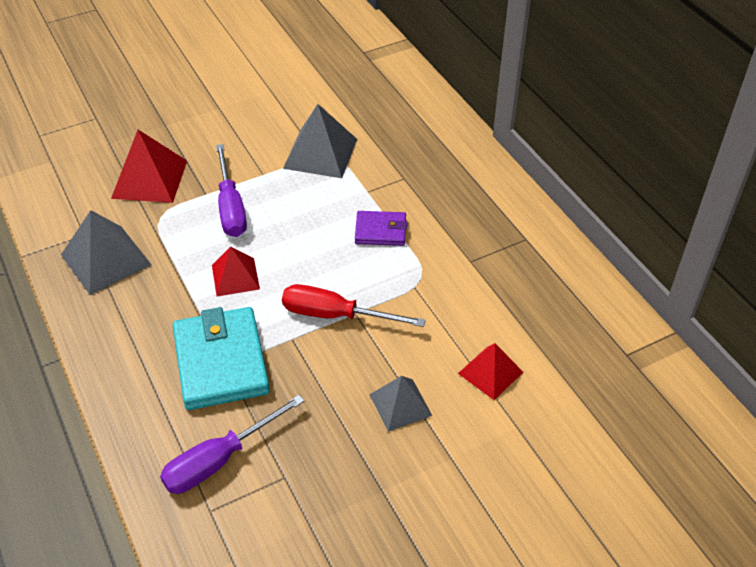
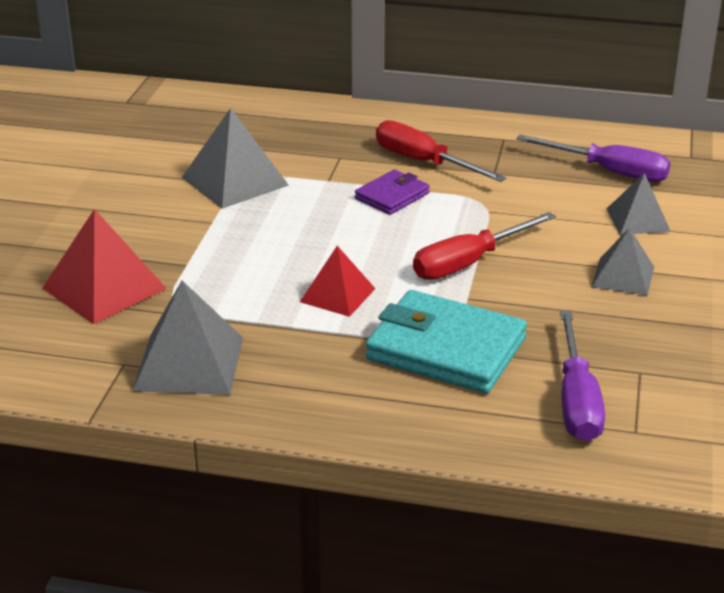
camera: 50 degrees left, 15 degrees down
purple screwdriver [216,144,247,237] -> purple screwdriver moved to [516,135,671,182]
red pyramid [458,343,523,400] -> grey pyramid [607,173,671,235]
none -> red screwdriver [376,120,507,182]

